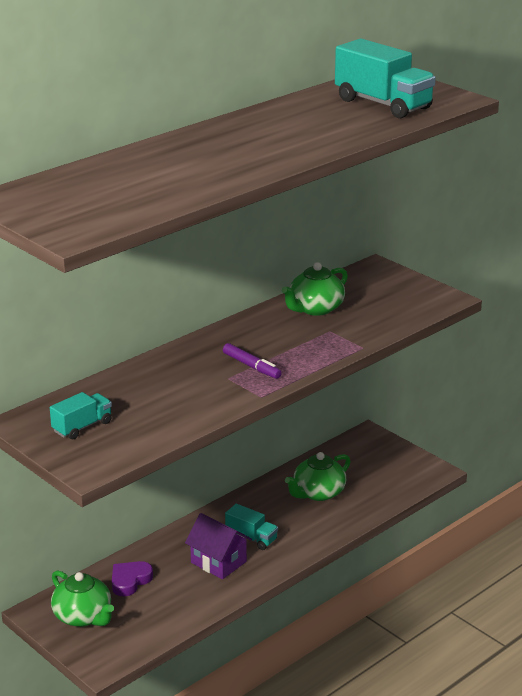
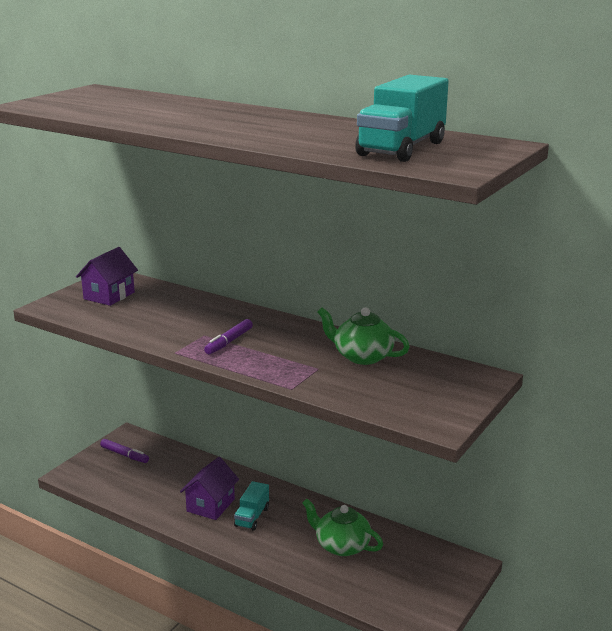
camera: 75 degrees right, 5 degrees down
turquoise truck [50,392,112,439] -> purple house [76,247,138,306]
green teapot [51,570,114,627] -> purple marker [100,439,149,463]
purple heart [112,561,153,596] -> none

